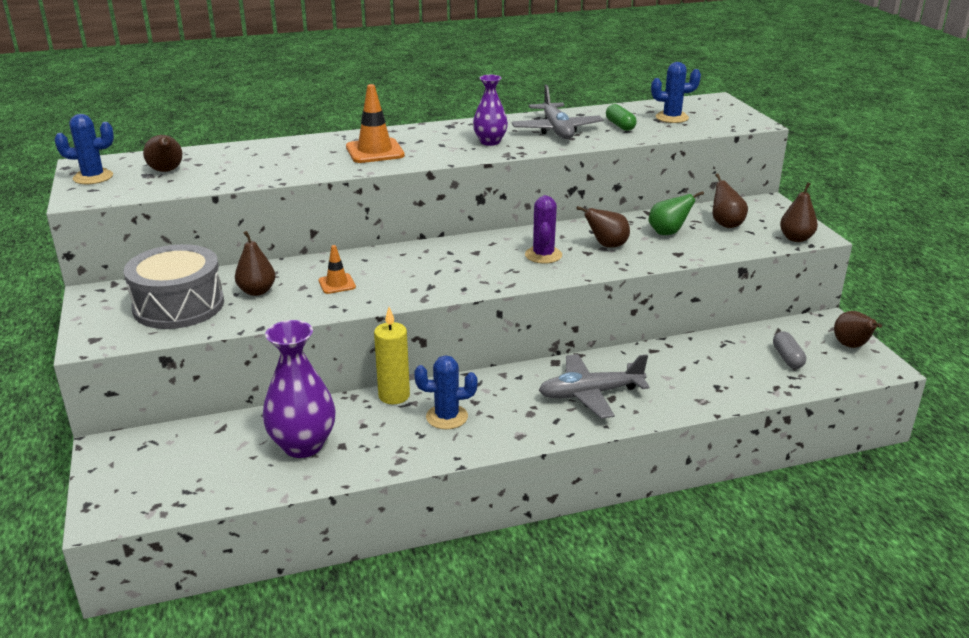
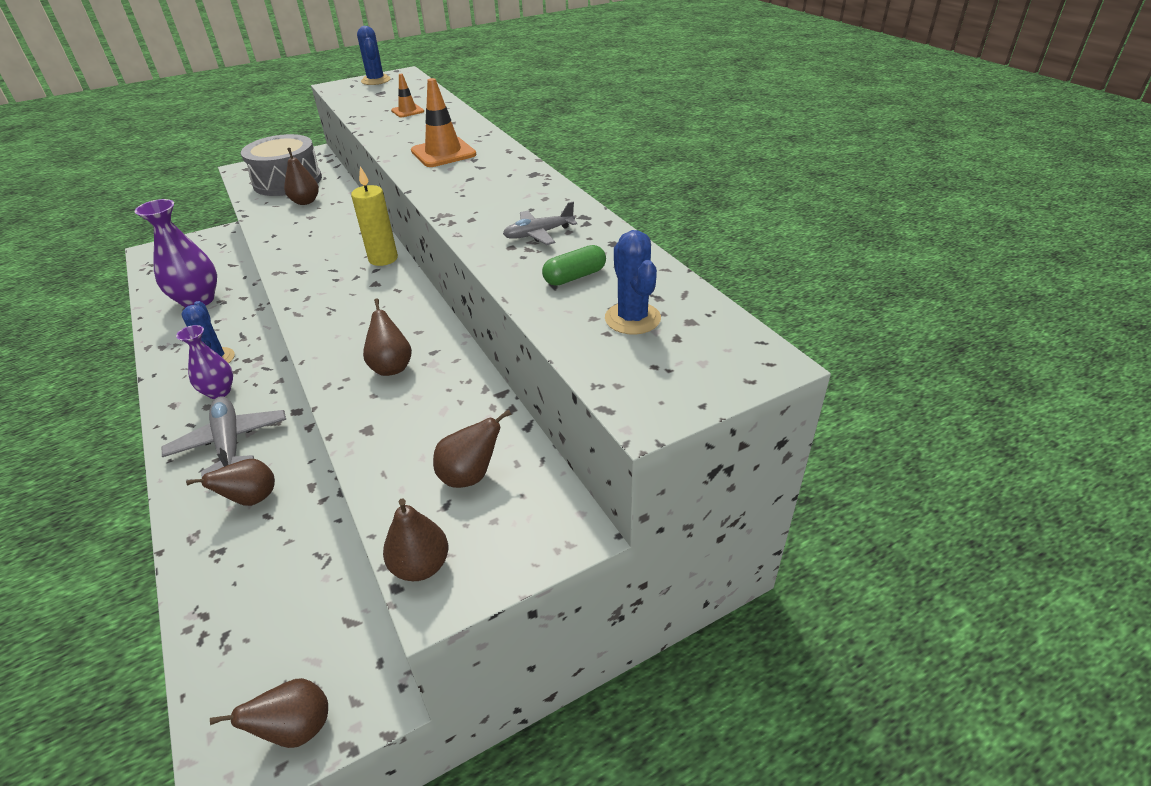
camera: 80 degrees right, 10 degrees up
brown pear [143,135,182,172] -> brown pear moved to [186,459,275,506]
orange traffic cone [318,245,356,294] -> orange traffic cone moved to [391,74,424,117]
yellow candle [374,307,410,404] -> yellow candle moved to [351,166,398,266]
purple vase [473,75,508,146] -> purple vase moved to [176,325,233,399]
grey plane [511,85,604,139] -> grey plane [503,202,577,245], size x0.59
purple cactus [525,195,562,264] -> none
green pear [648,191,704,235] -> none
grey capsule [773,331,806,369] -> none

